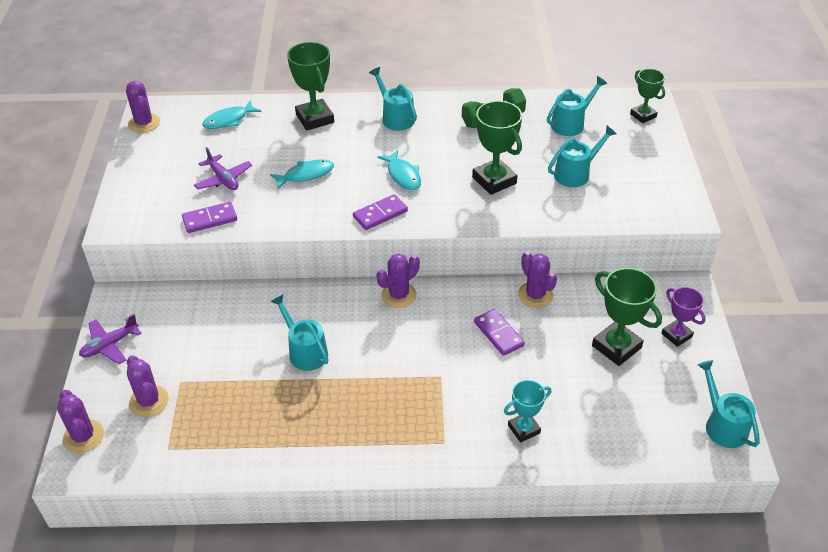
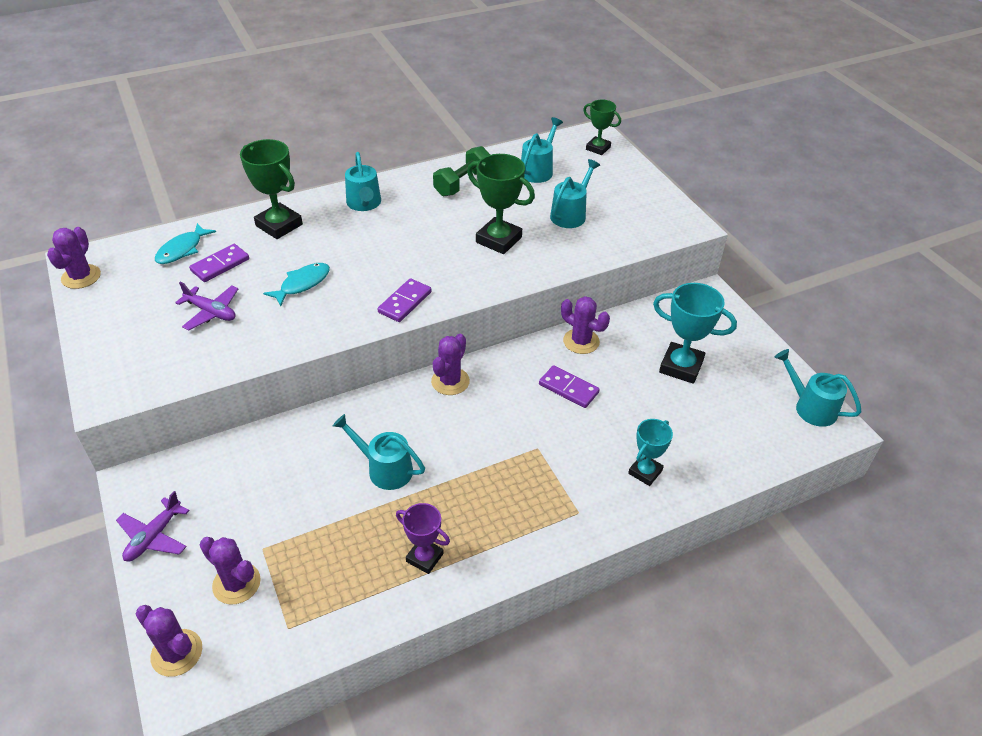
camera: 25 degrees left, 0 degrees up
purple cactus [126,81,160,133] -> purple cactus turned 60 degrees clockwise [47,227,101,289]
purple domino [182,202,237,233] -> purple domino moved to [189,244,249,282]
turquoise watering can [369,67,417,131] -> turquoise watering can turned 135 degrees counterclockwise [345,152,381,211]
turquoise fish [377,150,421,190] -> none
green trophy [592,268,662,366] -> turquoise trophy [653,283,737,384]
purple trophy [661,287,706,347] -> purple trophy moved to [396,503,450,574]

